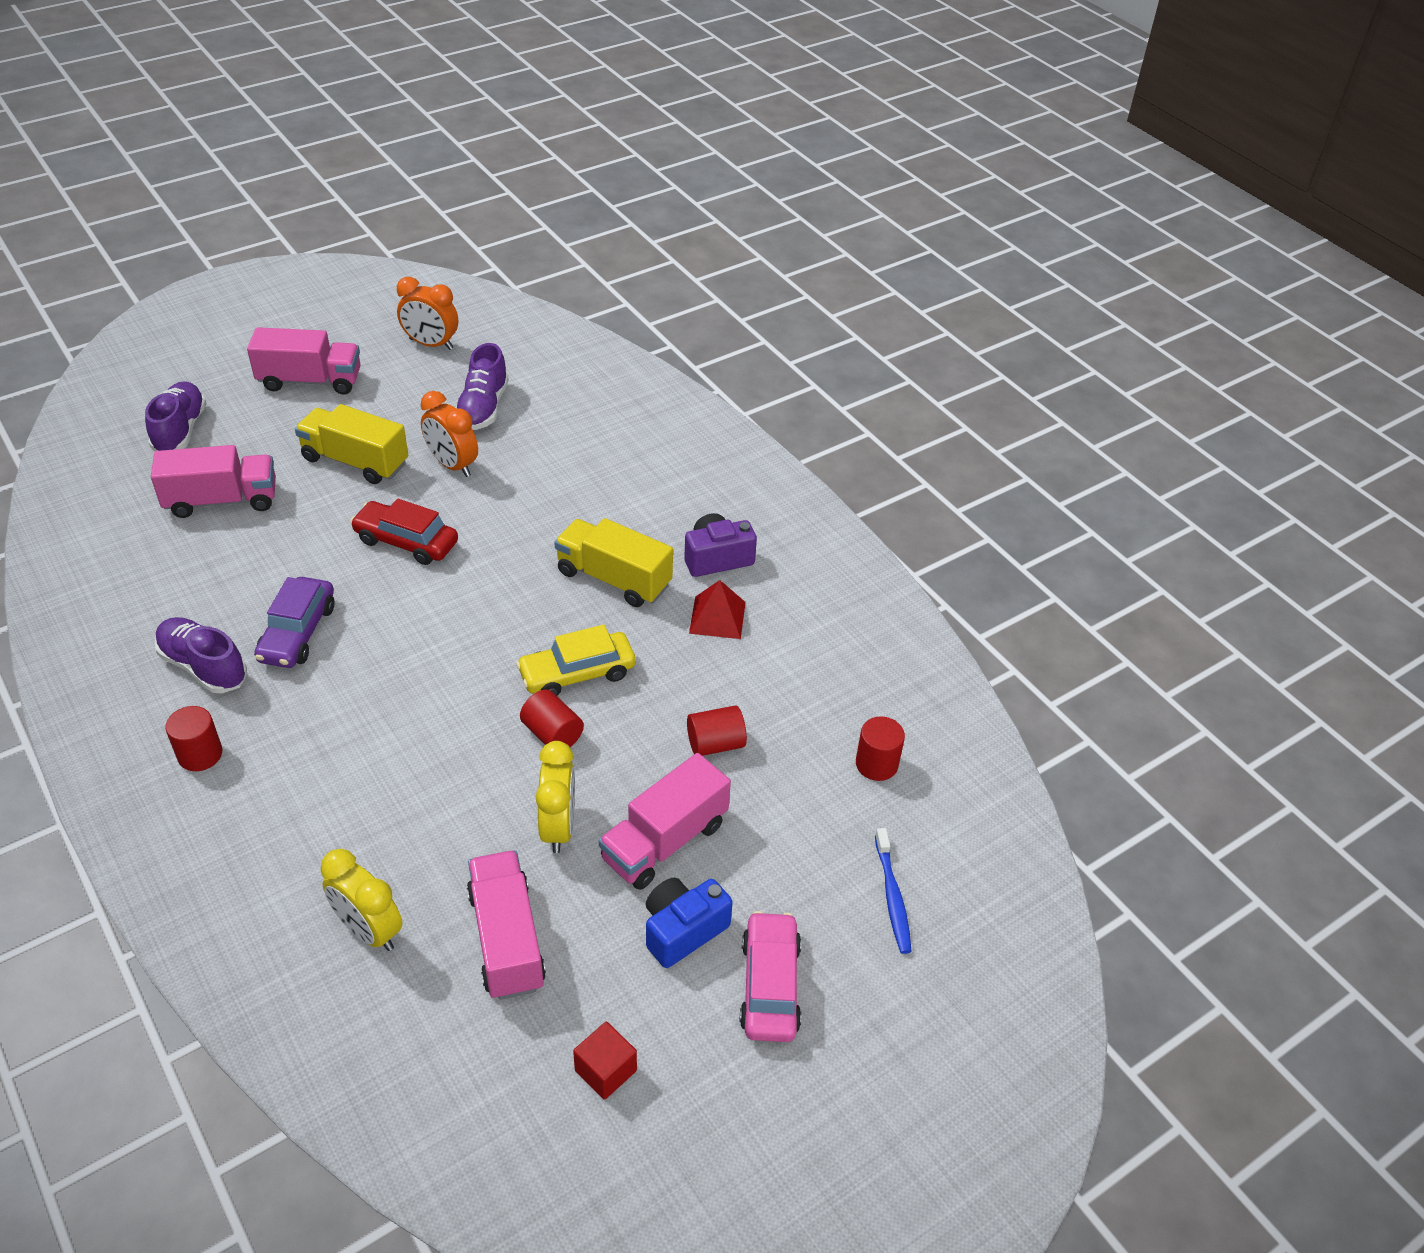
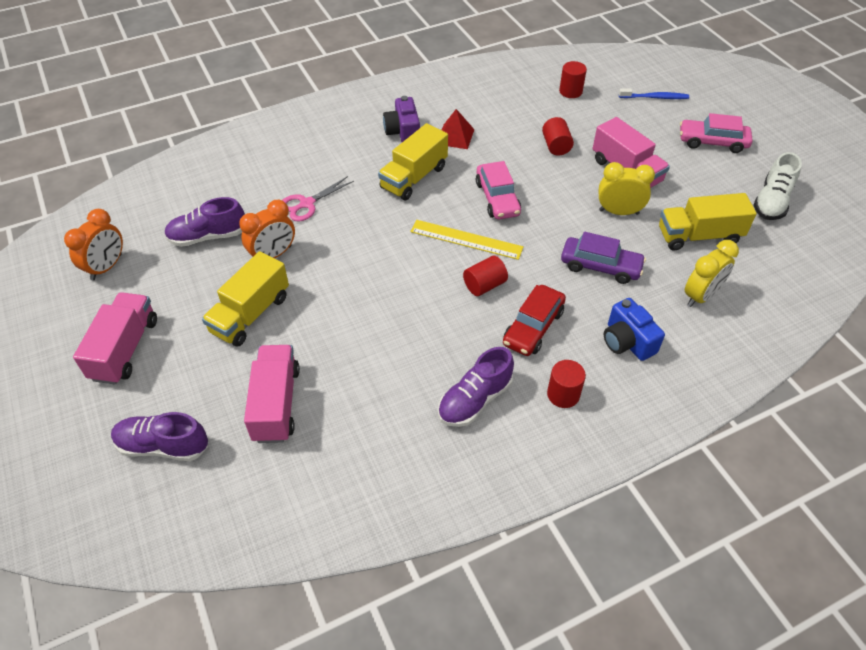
camera: 80 degrees left, 5 degrees up
purple car [254,577,334,668] -> purple car moved to [561,232,646,284]
red car [350,498,458,565] -> red car moved to [503,285,566,356]
purple shoe [456,343,509,430] -> purple shoe turned 150 degrees clockwise [164,197,245,247]
pink truck [467,850,546,1000] -> yellow truck [659,193,757,250]
yellow car [516,624,636,696] -> pink car [476,161,521,220]
red cylinder [520,689,584,747] -> red cylinder moved to [463,256,508,296]
red cube [573,1022,637,1100] -> white shoe [753,152,802,220]
blue camera [646,878,733,968] -> blue camera moved to [604,298,665,361]
none -> pink scissors [282,176,354,221]
none -> yellow ruler [410,220,524,260]

